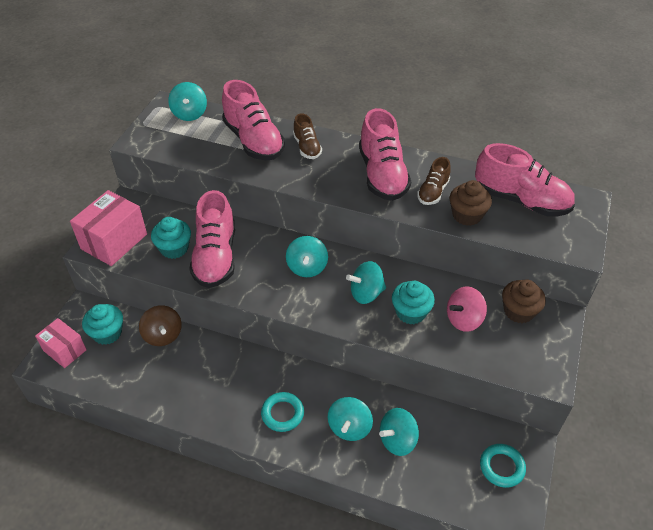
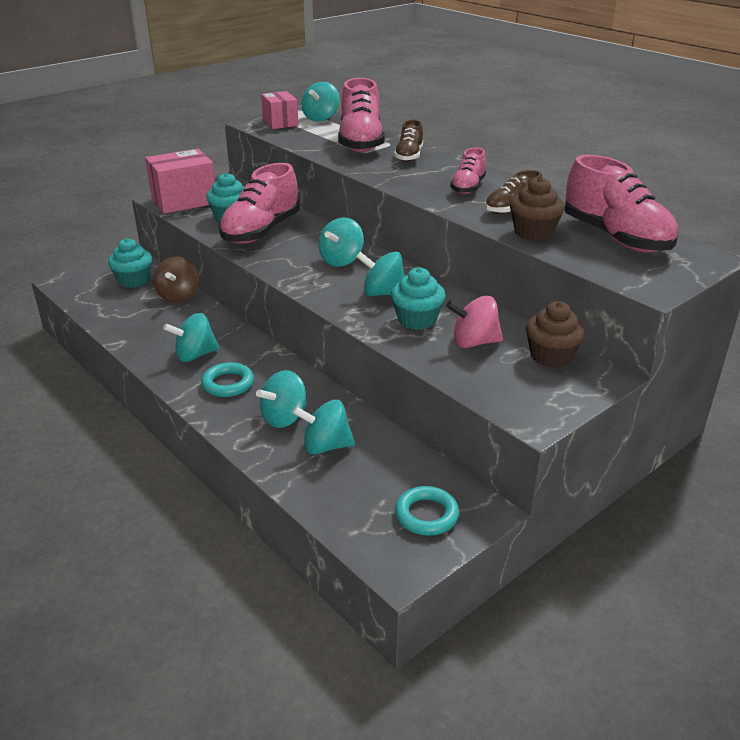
camera: 30 degrees right, 15 degrees down
pink box [35,318,87,368] -> pink box moved to [261,91,298,129]
pink shoe [359,108,411,201] -> pink shoe [450,148,486,194], size x0.54
none -> turquoise spinning top [163,313,220,362]

